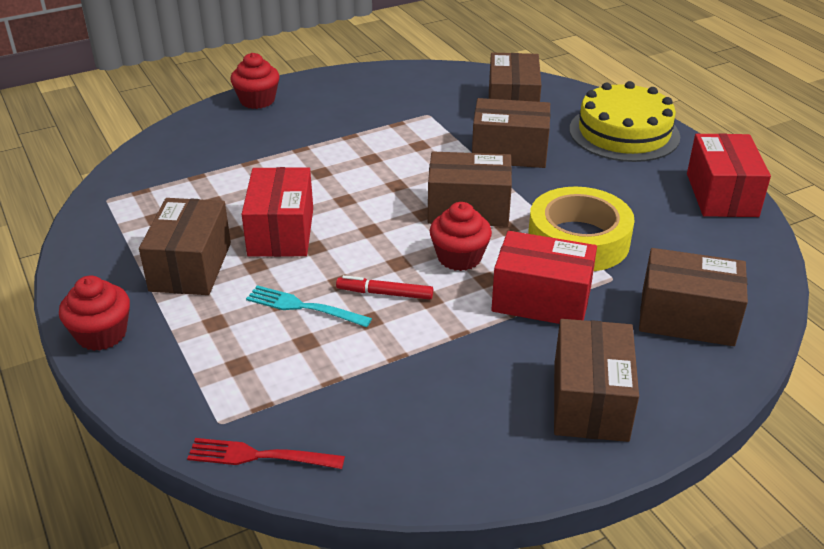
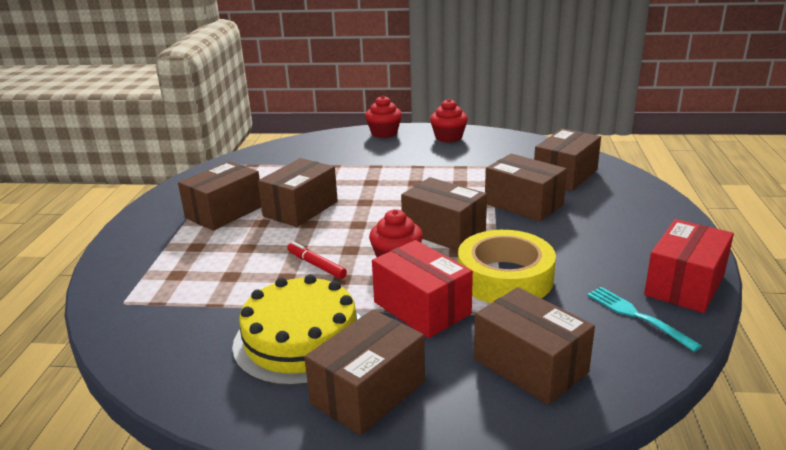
camera: 35 degrees right, 10 degrees down
red cupcake [59,275,130,351] -> red cupcake moved to [430,99,468,143]
red fork [187,438,345,469] -> none
red box [241,167,313,257] -> brown box [258,158,338,227]
turquoise fork [246,285,372,327] -> turquoise fork moved to [587,287,702,352]
yellow cake [569,81,680,162] -> yellow cake moved to [232,274,361,386]

